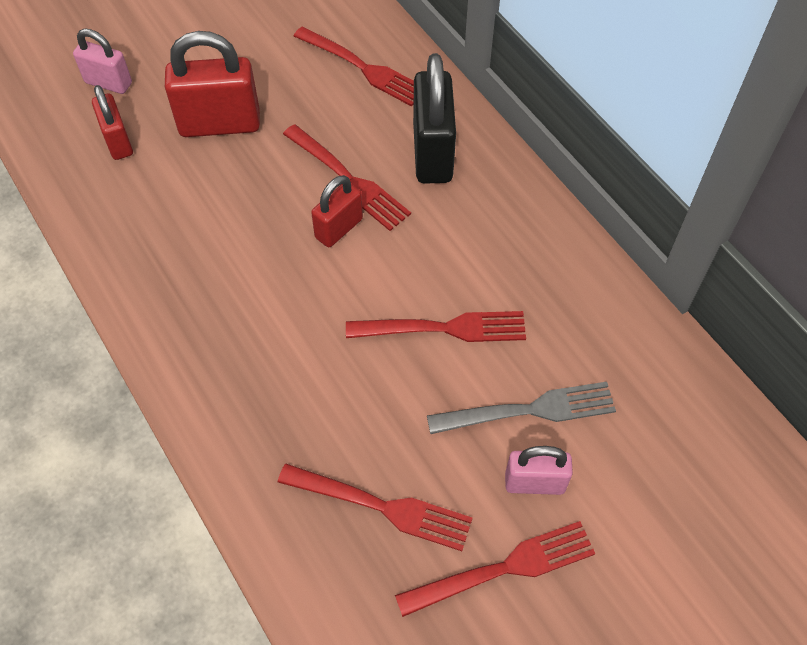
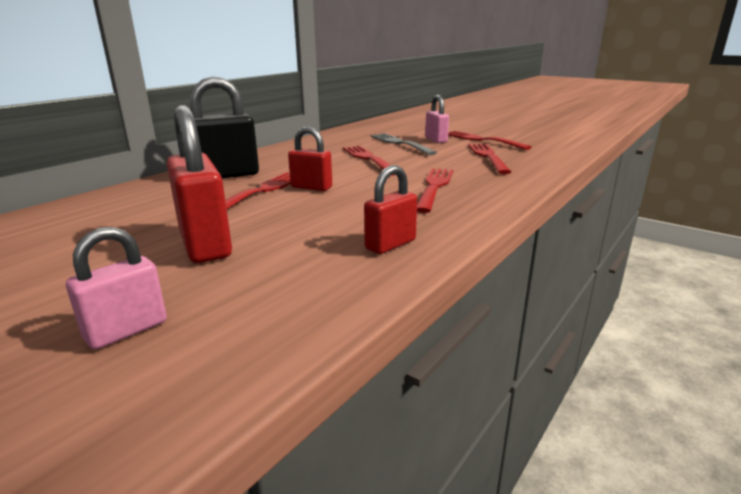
camera: 110 degrees left, 35 degrees down
pink padlock [73,29,132,94] -> pink padlock turned 45 degrees clockwise [66,227,167,350]
red padlock [92,85,133,160] -> red padlock moved to [364,165,417,254]
red fork [294,27,414,107] -> red fork moved to [417,168,453,213]

